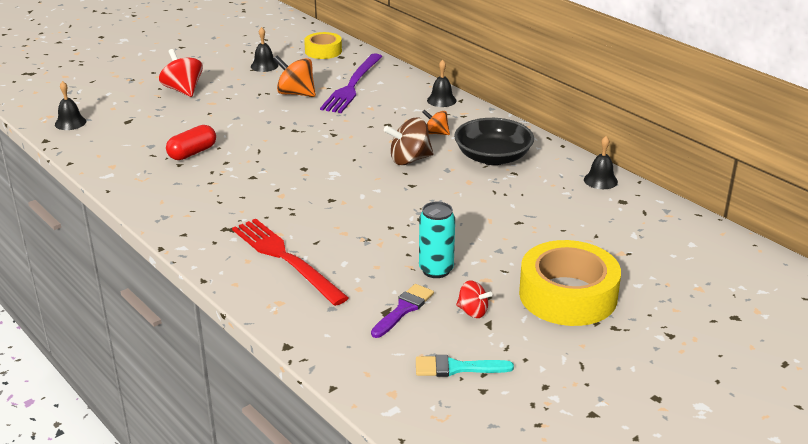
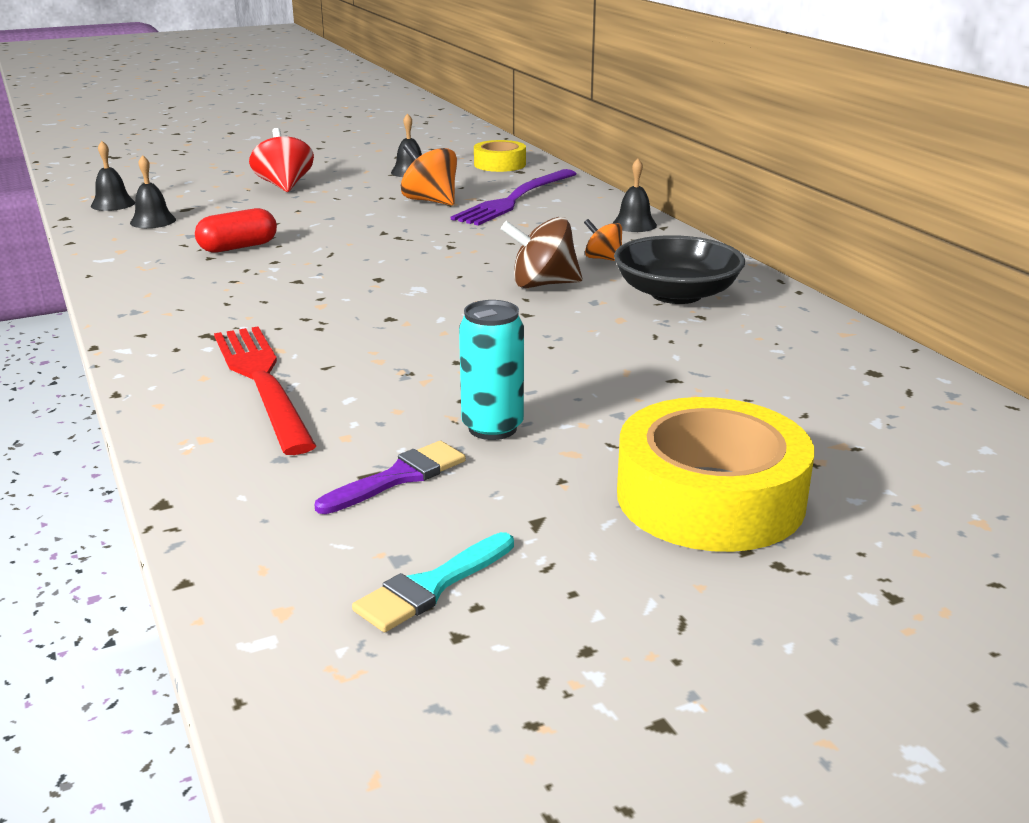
camera: 15 degrees right, 5 degrees down
turquoise brush [416,355,514,377] -> turquoise brush turned 60 degrees counterclockwise [352,532,514,632]
red spinning top [456,281,492,318] -> none
black bell [584,136,618,189] -> black bell moved to [130,155,176,228]

